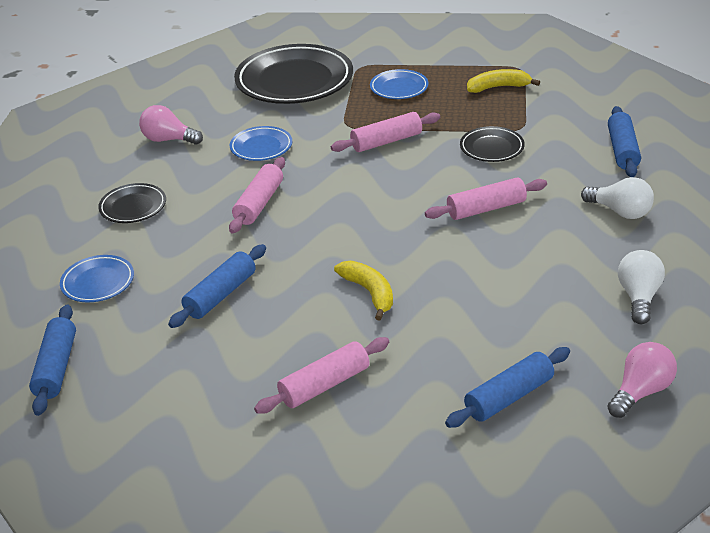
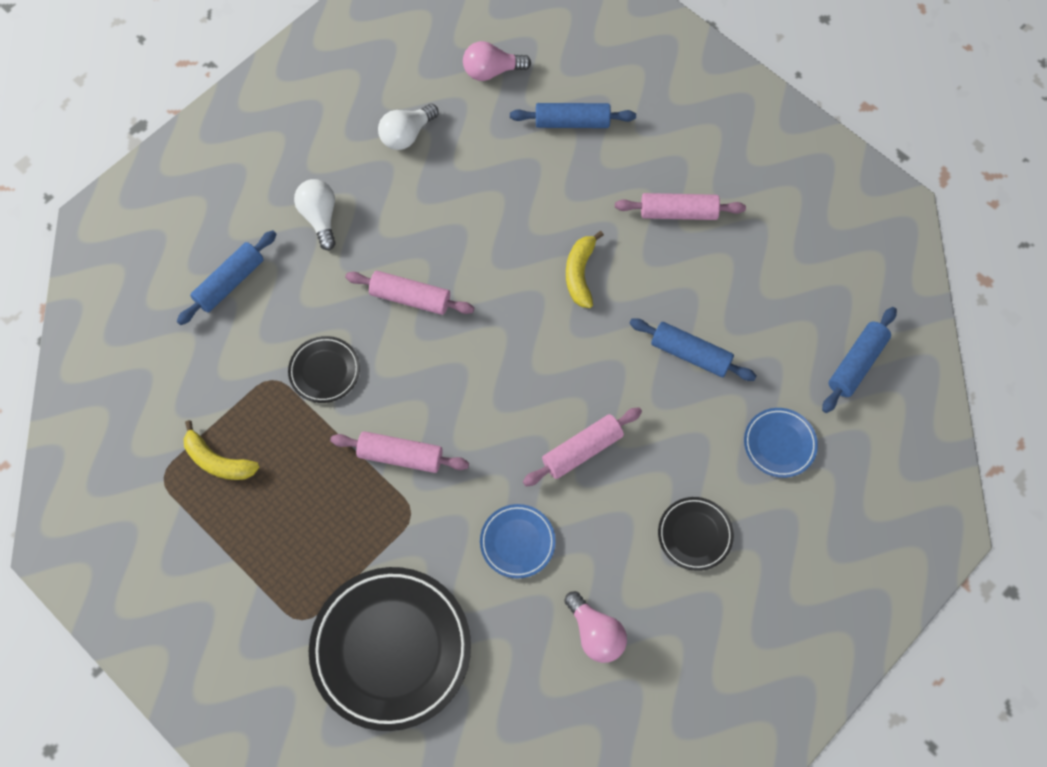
camera: 145 degrees left, 30 degrees up
blue rolling pin [168,244,266,328] -> blue rolling pin turned 45 degrees clockwise [629,318,756,381]
blue plate [370,69,429,99] -> none

